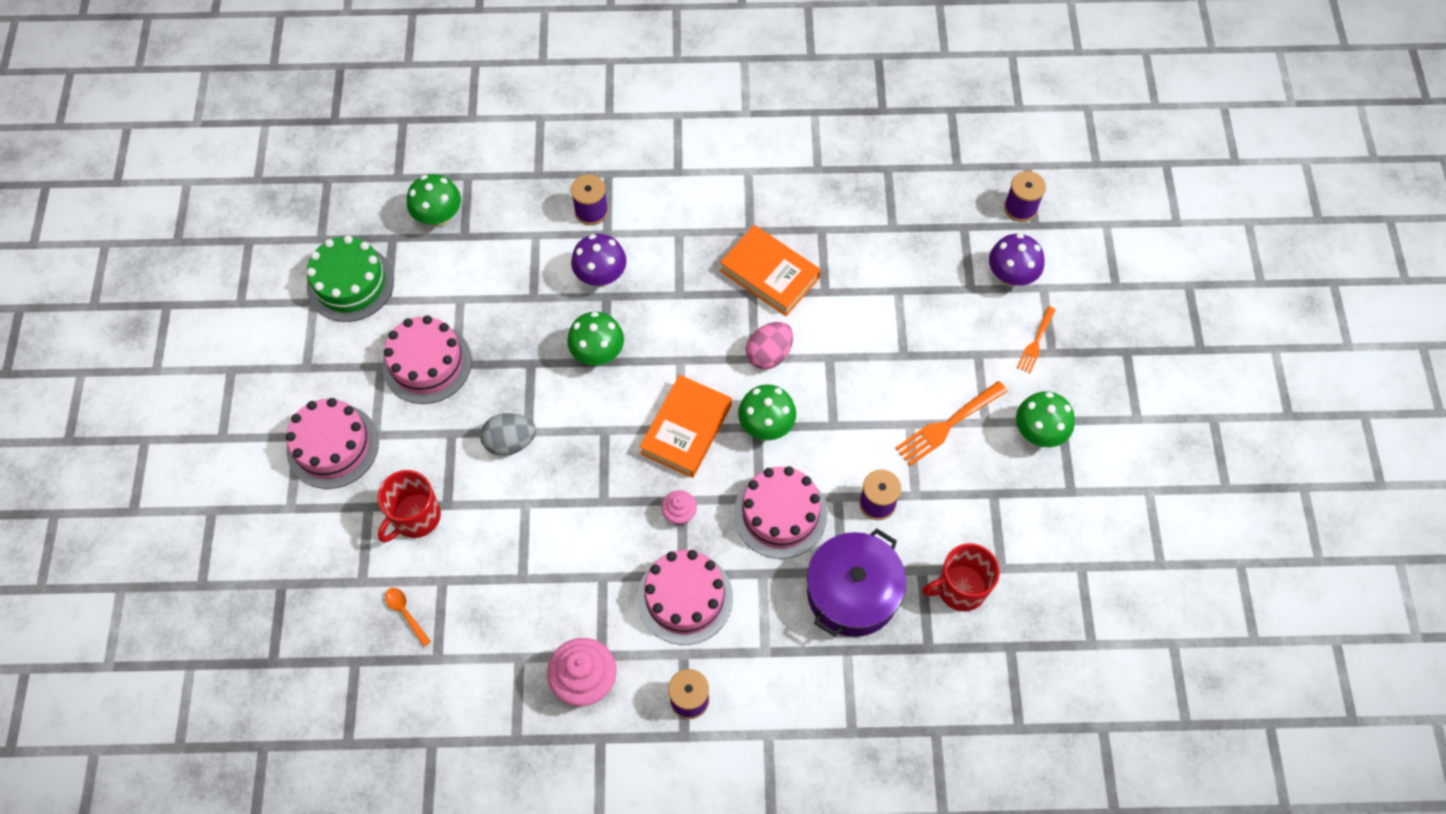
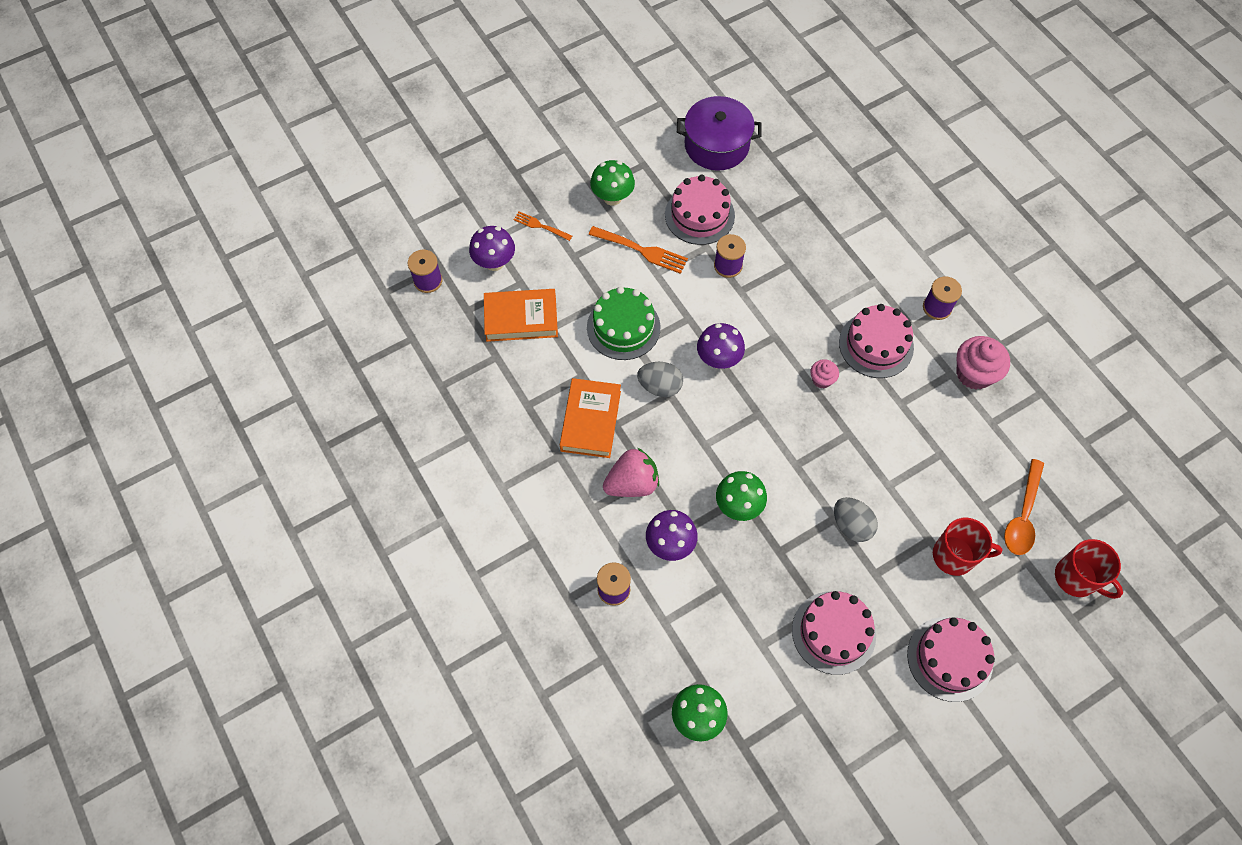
camera: 120 degrees left, 0 degrees up
green cake [307,235,394,322] -> green cake moved to [587,286,661,360]
orange spoon [385,588,431,646] -> orange spoon [1004,459,1044,555], size x1.86
orange book [639,375,732,478] -> orange book moved to [484,289,558,342]
pink cake [734,466,827,559] -> pink cake moved to [665,175,735,245]
green mushroom [738,385,796,440] -> purple mushroom [697,323,745,369]
pink egg [746,322,793,369] -> grey egg [637,362,683,397]
purple pot [807,528,906,637] -> purple pot moved to [677,96,762,170]
red mug [922,543,1000,611] -> red mug moved to [1055,539,1123,599]
orange fork [1017,306,1056,373] -> orange fork turned 150 degrees counterclockwise [514,212,572,241]
none -> pink strawberry [603,448,659,497]

